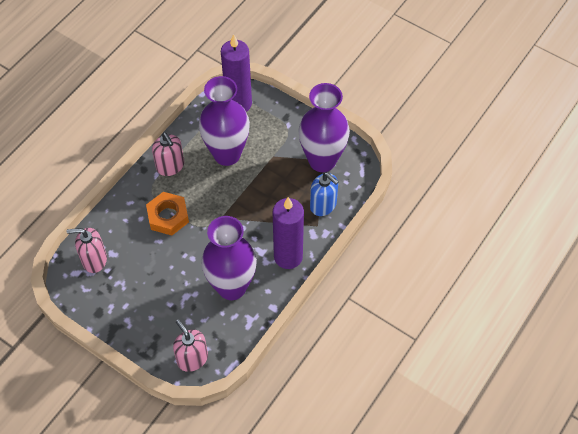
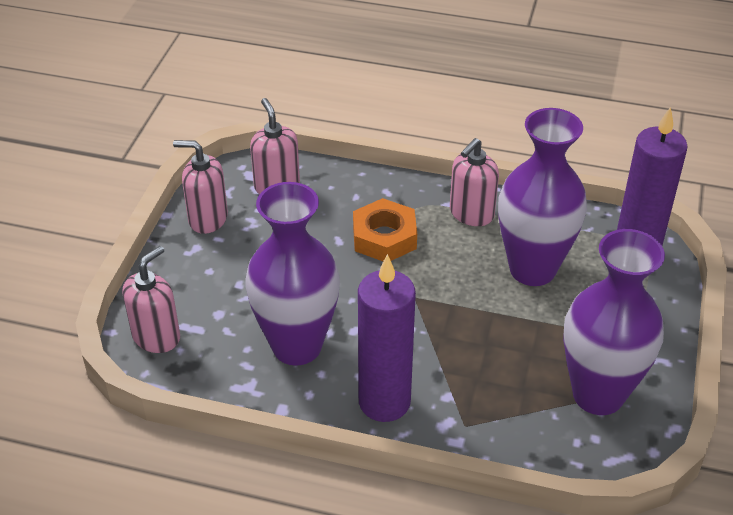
camera: 70 degrees right, 15 degrees down
blue soap dispenser [310,172,339,216] -> none
none -> pink soap dispenser [173,140,228,234]

